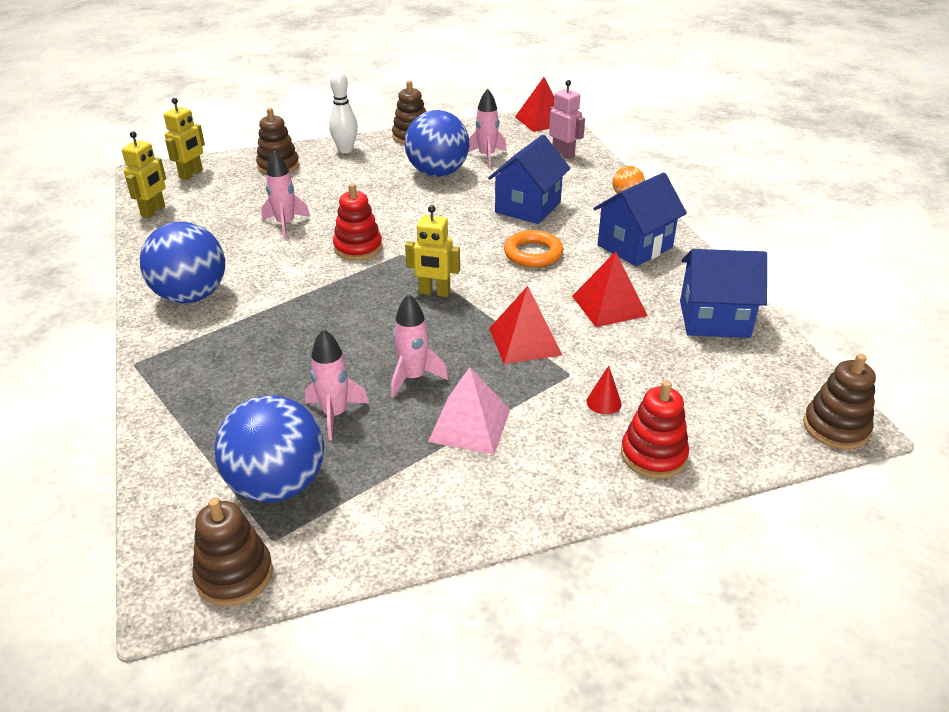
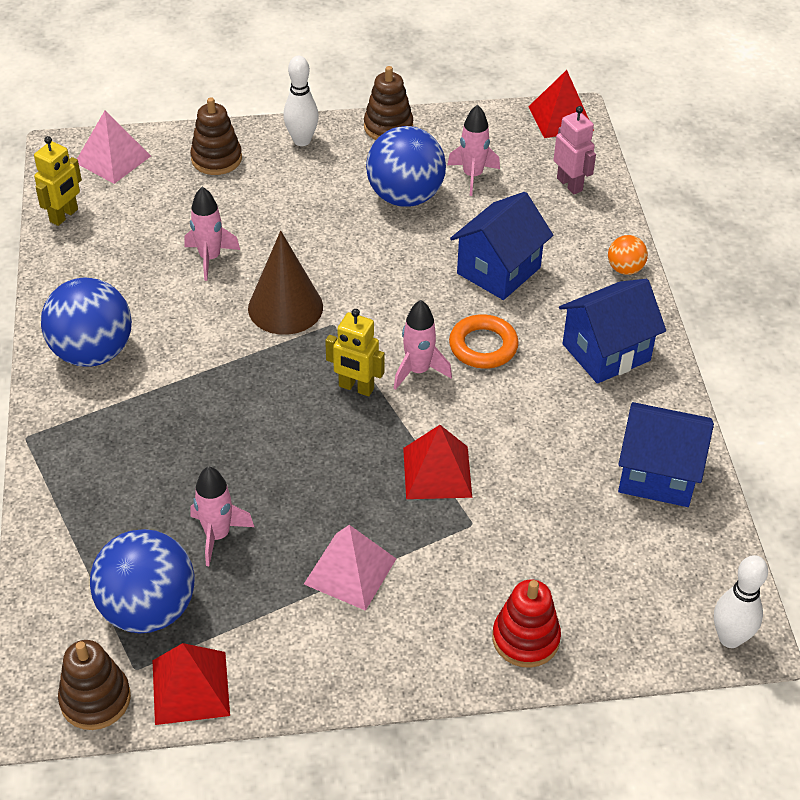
camera: 10 degrees right, 10 degrees up
yellow robot [164,98,205,180] -> pink pyramid [77,111,151,184]
red stacking toy [333,183,382,260] -> brown cone [248,231,323,335]
pink rocket [391,294,448,398] -> pink rocket moved to [394,300,452,390]
red pyramid [572,252,648,327] -> red pyramid moved to [152,643,230,725]
red cone [587,366,622,414] -> none
brown stacking toy [803,354,876,450] -> white bowling pin [714,555,768,648]

